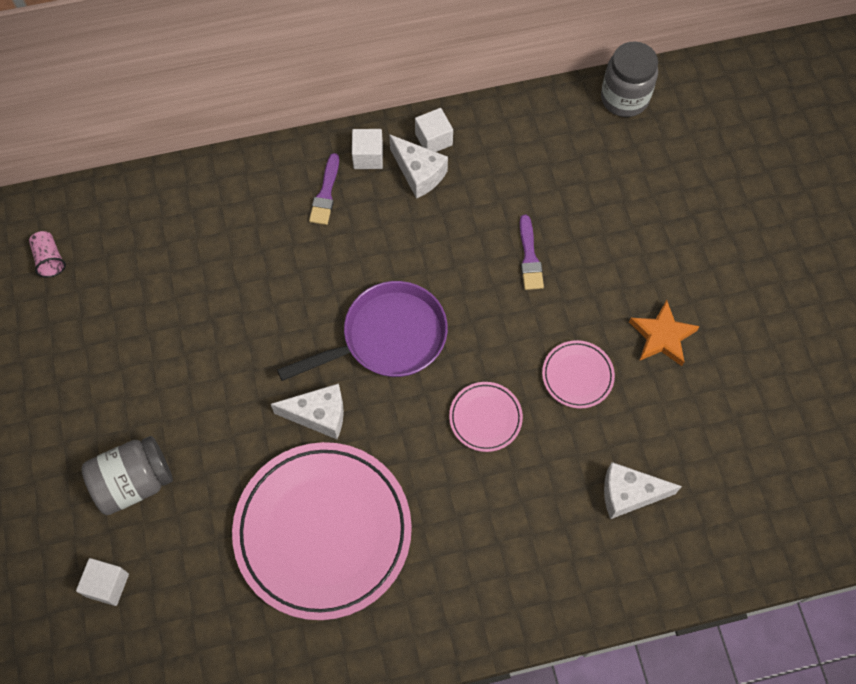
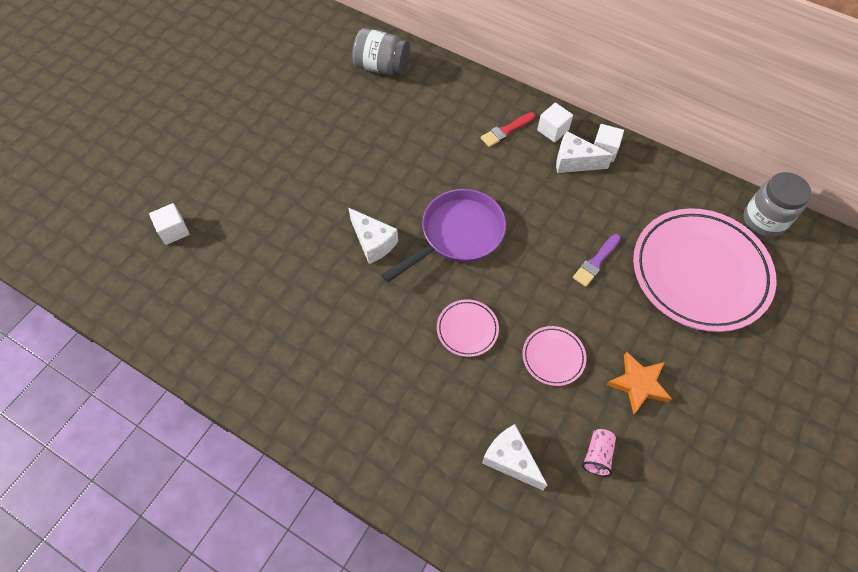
camera: 45 degrees right, 5 degrees down
pink cup [29,231,66,278] -> pink cup moved to [582,429,616,477]
grey jar [81,436,173,515] -> grey jar moved to [352,28,410,76]
pink plate [232,442,412,620] -> pink plate moved to [633,208,777,332]
purple pan [277,281,448,381] -> purple pan turned 60 degrees counterclockwise [382,189,506,283]
purple brush [309,153,339,225] -> red brush [481,112,536,147]
white cheese [389,134,448,199] -> white cheese turned 105 degrees clockwise [556,131,613,173]

